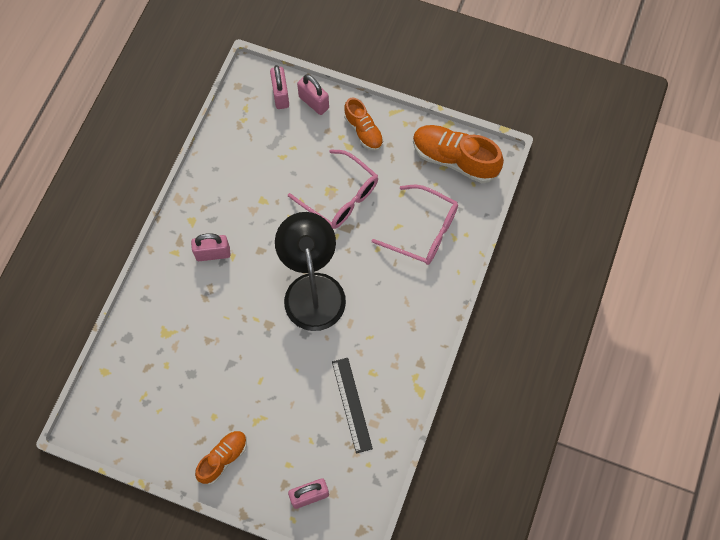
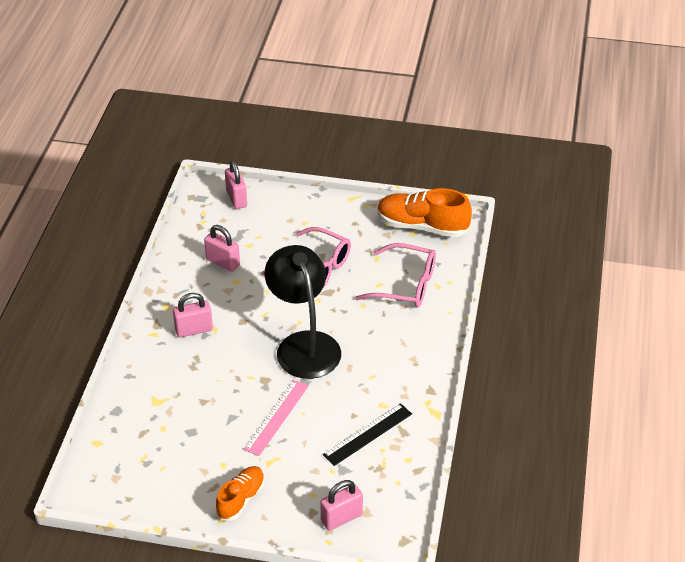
camera: 10 degrees left, 25 degrees down
pink padlock [297,74,329,115] -> pink padlock moved to [204,225,240,272]
black ruler [332,358,373,454] -> black ruler turned 75 degrees clockwise [323,403,412,466]
orange shoe [344,98,383,151] -> none
none -> pink ruler [244,380,309,456]

